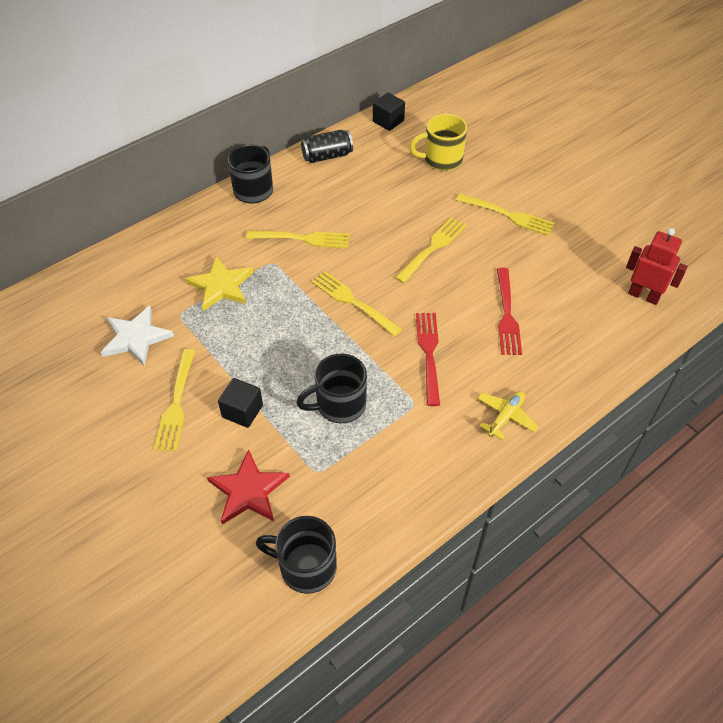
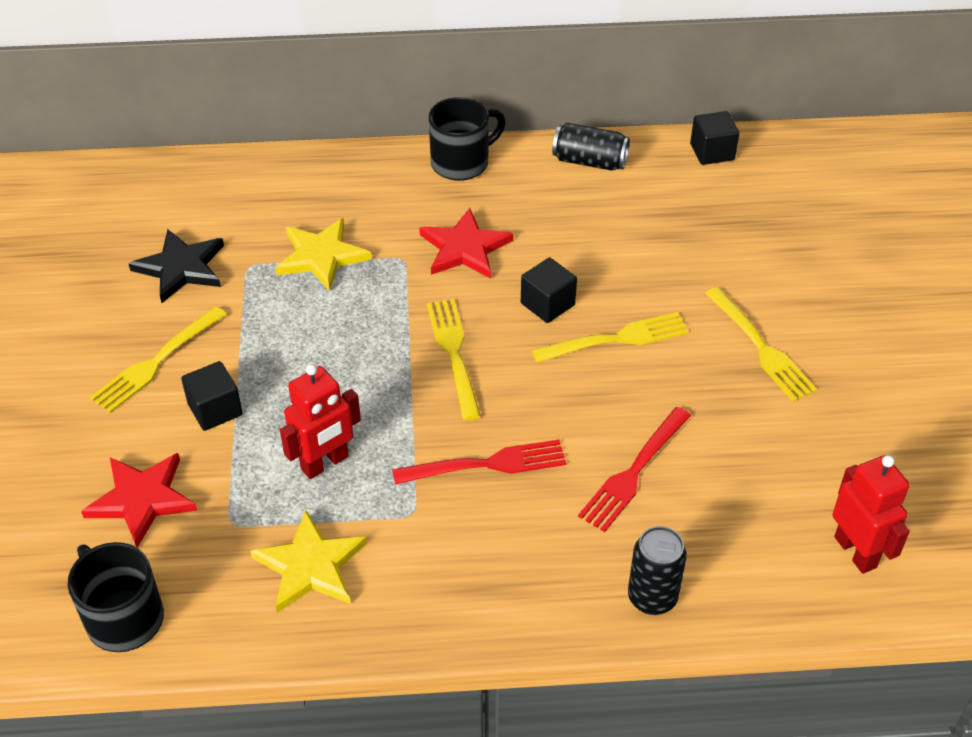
camera: 35 degrees right, 5 degrees down
white star [101,305,174,366] -> black star [128,229,224,303]
yellow fork [246,231,350,248] -> red star [419,208,514,279]
black mug [296,354,367,423] -> red robot [280,364,361,479]
yellow mug [409,114,467,171] -> none
red fork [416,313,440,406] -> red fork turned 45 degrees clockwise [392,439,566,484]
yellow plane [477,391,539,440] -> none
none -> yellow star [250,511,367,613]
none -> black cube [521,257,577,323]
none -> black can [628,526,687,615]

